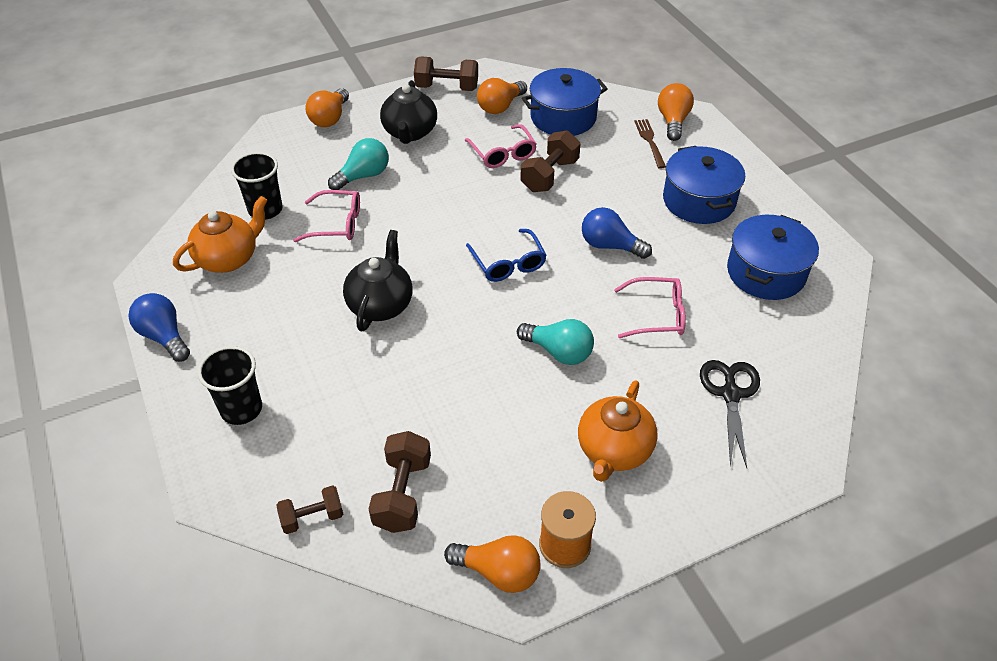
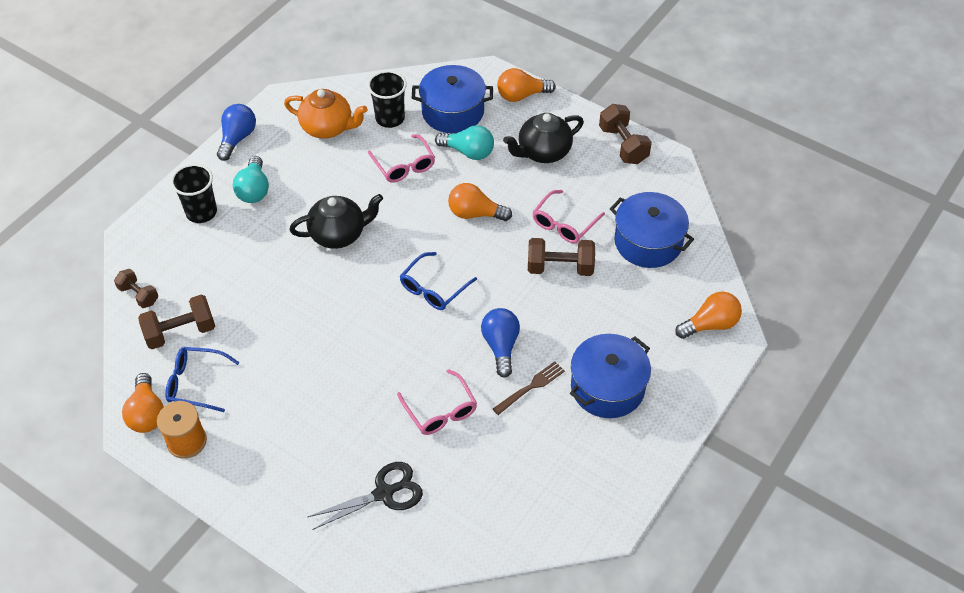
camera: 60 degrees right, 5 degrees up
orange light bulb [477,78,527,114] -> orange light bulb moved to [448,183,512,221]
turquoise light bulb [517,319,594,365] -> turquoise light bulb moved to [233,156,269,203]
orange teapot [578,380,658,482] -> none
brown fork [634,119,666,169] -> brown fork moved to [493,361,565,415]
blue pot [727,215,819,300] -> blue pot moved to [412,65,493,133]
none -> blue glasses [165,347,240,412]

